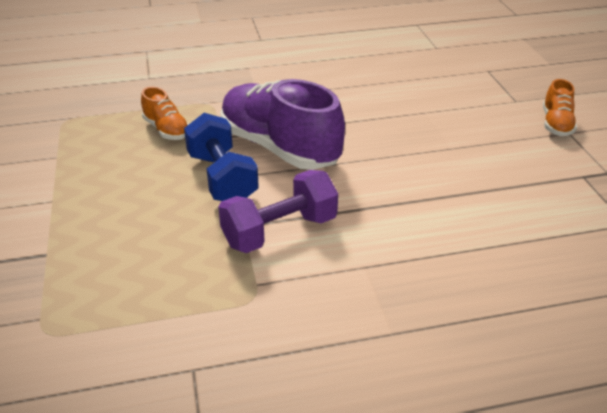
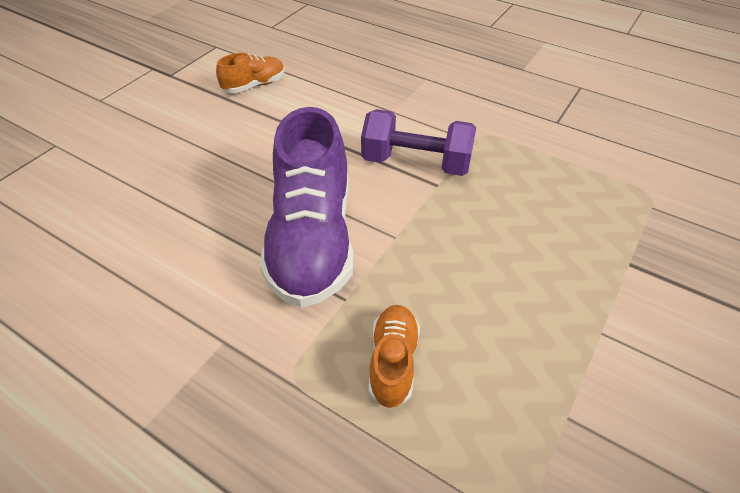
camera: 135 degrees left, 10 degrees up
blue dumbbell [184,113,259,201] -> none
orange shoe [543,79,577,136] -> orange shoe moved to [216,53,285,93]

